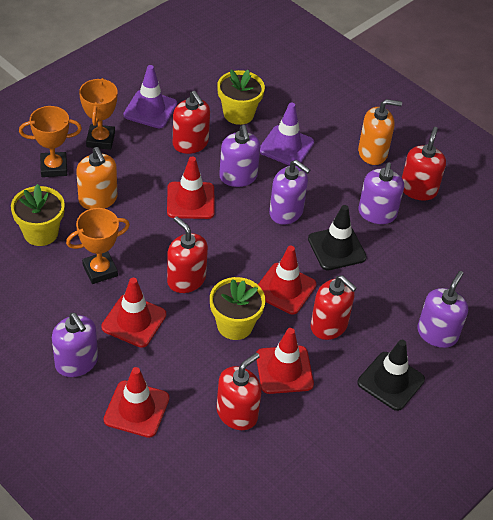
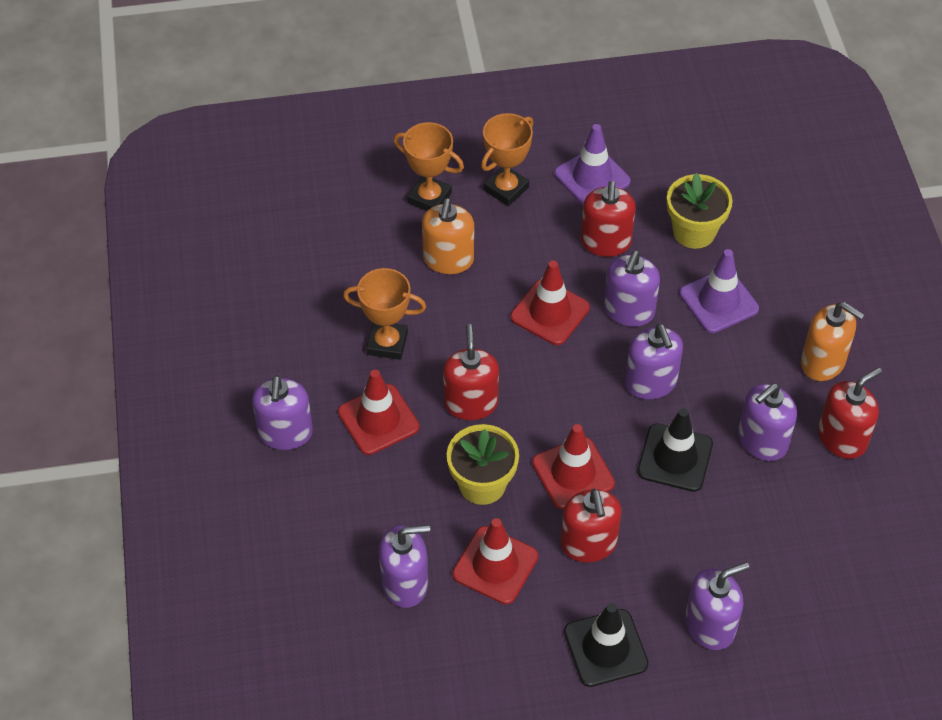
camera: 40 degrees right, 5 degrees up
yellow flower pot [11,184,65,246] -> none
red traffic cone [104,367,169,438] -> none
red soap dispenser [216,353,262,430] -> purple soap dispenser [379,525,430,608]

